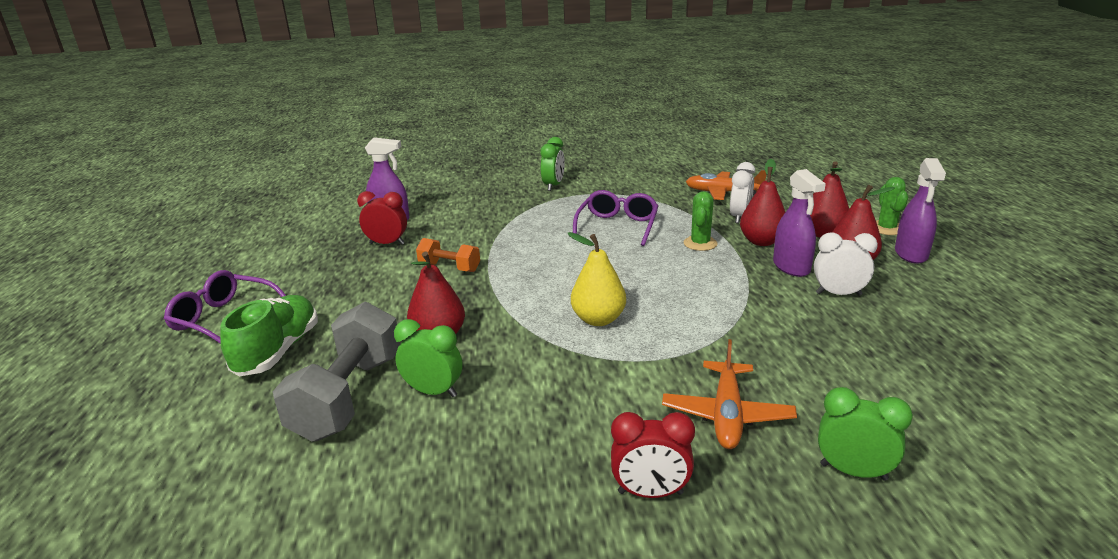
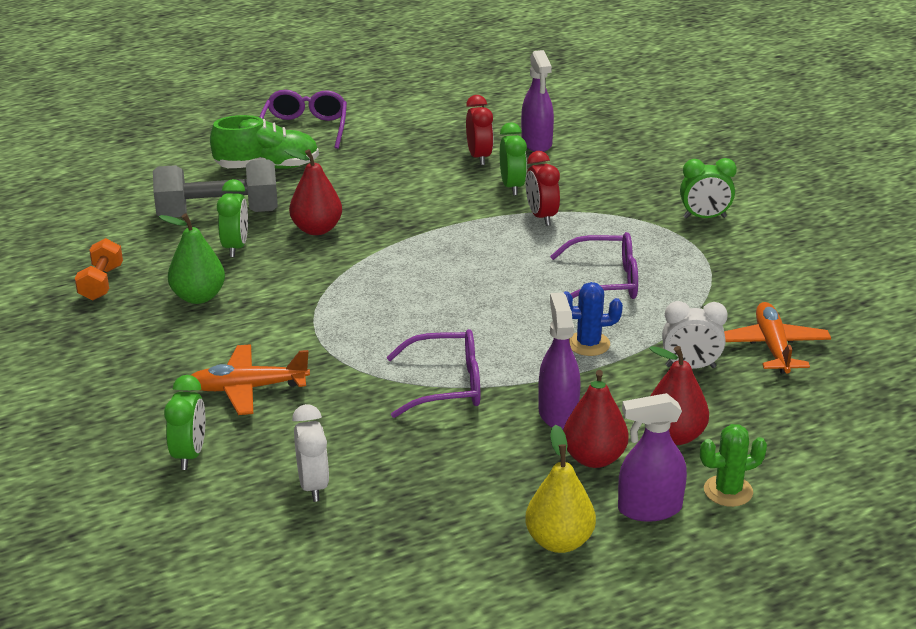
camera: 70 degrees right, 5 degrees up
orange dumbbell [416,238,480,272] -> orange dumbbell moved to [75,238,123,301]
yellow pear [567,232,626,326] -> yellow pear moved to [525,424,596,553]
red clock [611,412,695,498] -> red clock moved to [526,151,560,226]
green cactus [684,191,717,251] -> blue cactus [563,282,623,356]
red pear [740,159,785,246] -> none
purple spray bottle [773,169,826,277] -> purple spray bottle turned 120 degrees clockwise [538,293,581,430]
white clock [814,232,878,296] -> white clock moved to [292,404,329,502]
none -> green pear [159,214,225,304]
none -> purple glasses [387,329,480,418]
none -> green clock [500,122,527,196]

